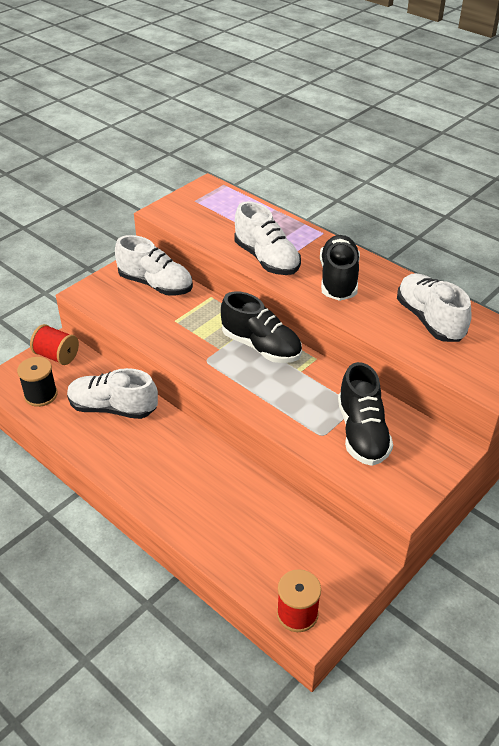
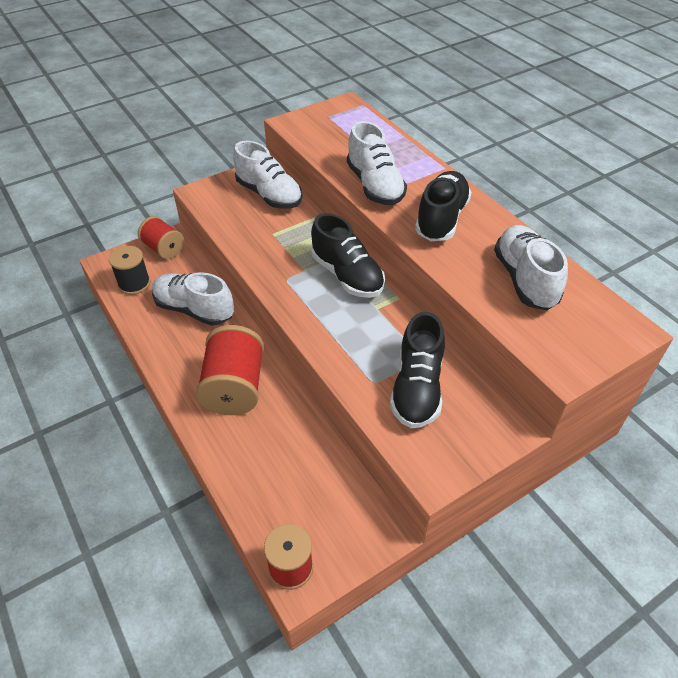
camera: 15 degrees right, 5 degrees up
none -> red spool [196,325,264,415]

